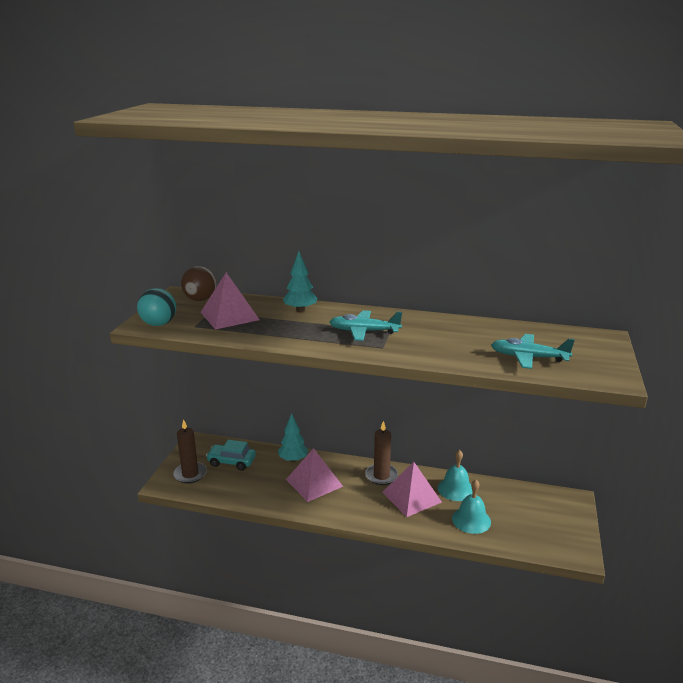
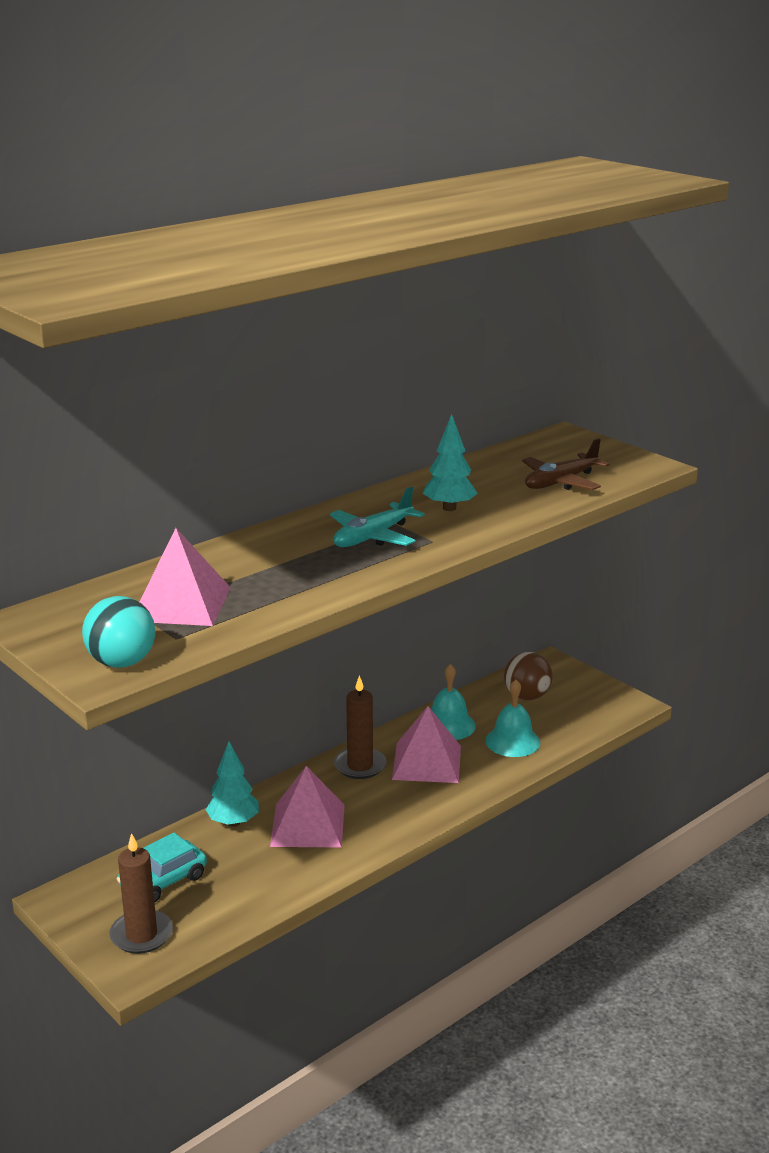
camera: 55 degrees left, 0 degrees up
brown ball [181,266,217,301] -> brown ball moved to [504,652,553,700]
turquoise tree [283,251,317,312] -> turquoise tree moved to [423,414,478,511]
turquoise plane [491,334,575,369] -> brown plane [522,439,610,490]

